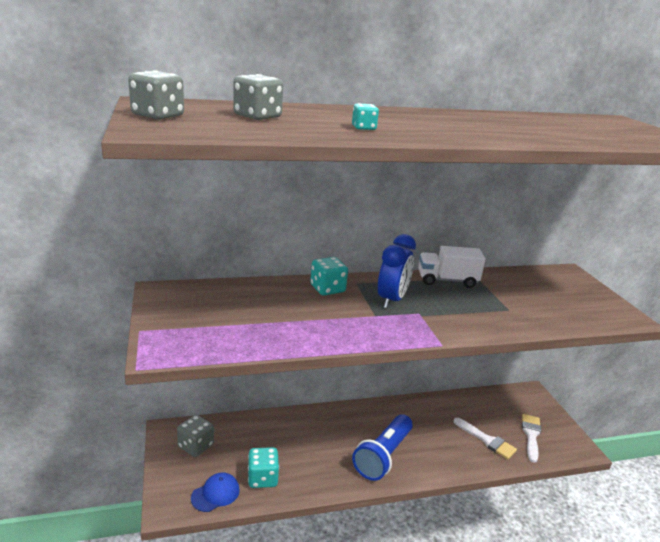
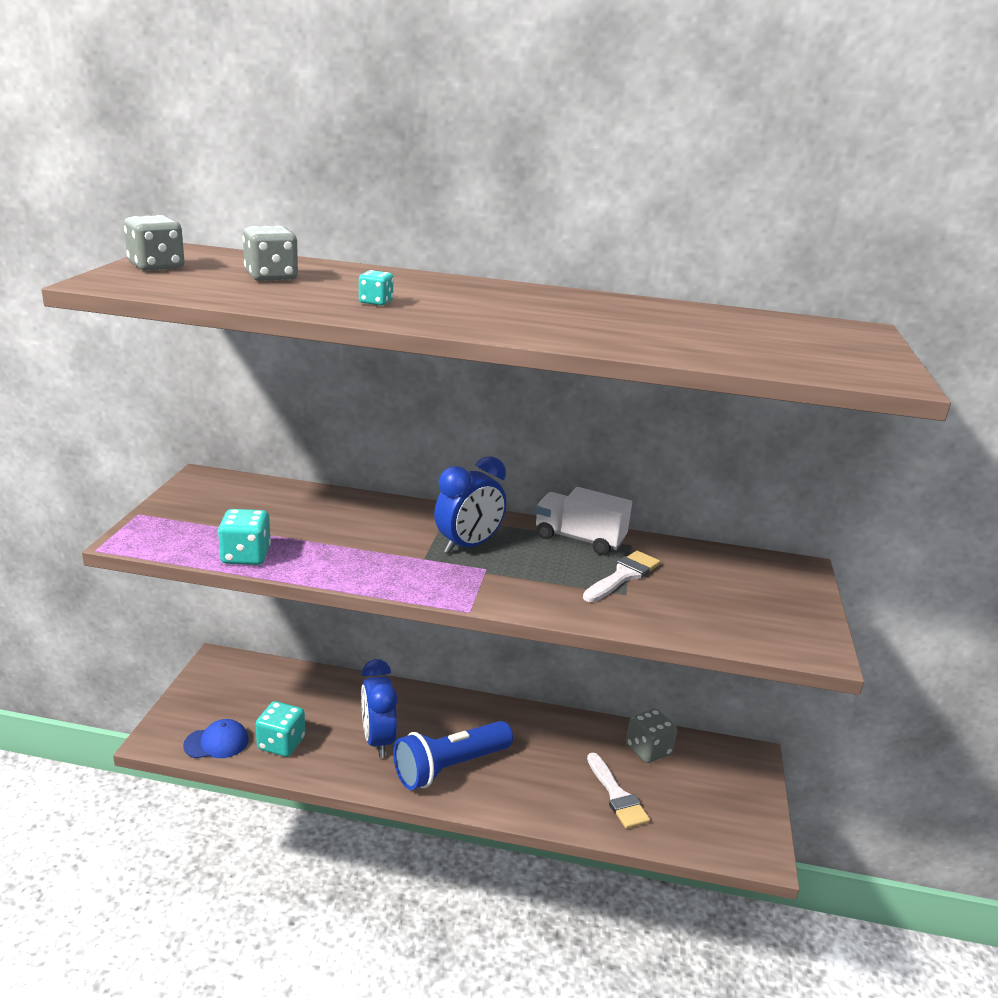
camera: 25 degrees right, 0 degrees up
grey dice [177,414,214,457] -> grey dice moved to [626,708,677,763]
turquoise dice [310,257,348,296] -> turquoise dice moved to [218,509,271,565]
white brush [522,414,541,463] -> white brush moved to [583,551,660,602]
none -> blue clock [361,659,398,758]

